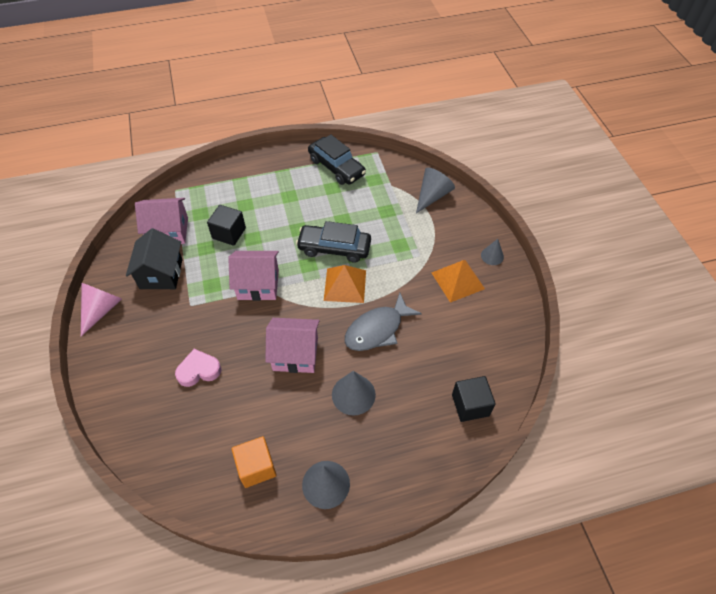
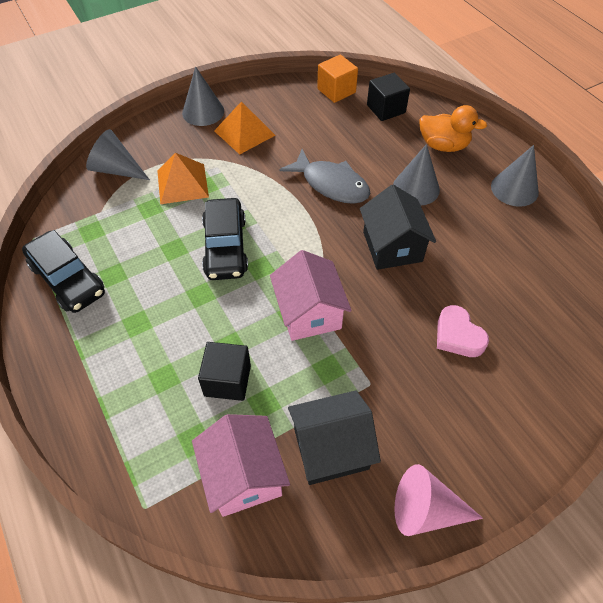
camera: 105 degrees left, 0 degrees up
orange cube [232,436,277,488] -> orange cube moved to [317,55,358,103]
pink house [265,318,320,373] -> black house [360,185,436,270]
black car [308,134,366,185] -> black car turned 105 degrees clockwise [22,230,105,313]
orange pyramid [324,265,366,303] -> orange pyramid moved to [157,153,209,204]
grey cone [481,239,504,265] -> grey cone [182,67,224,126], size x1.65
none -> orange duck [419,105,487,152]

